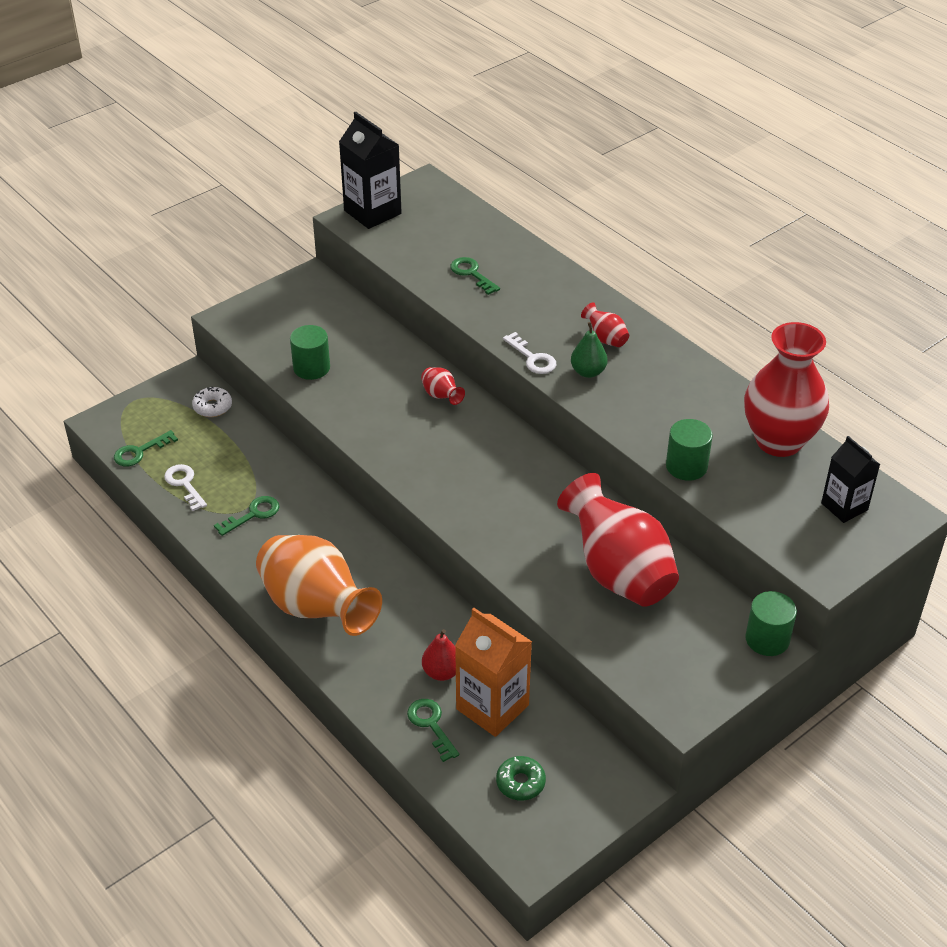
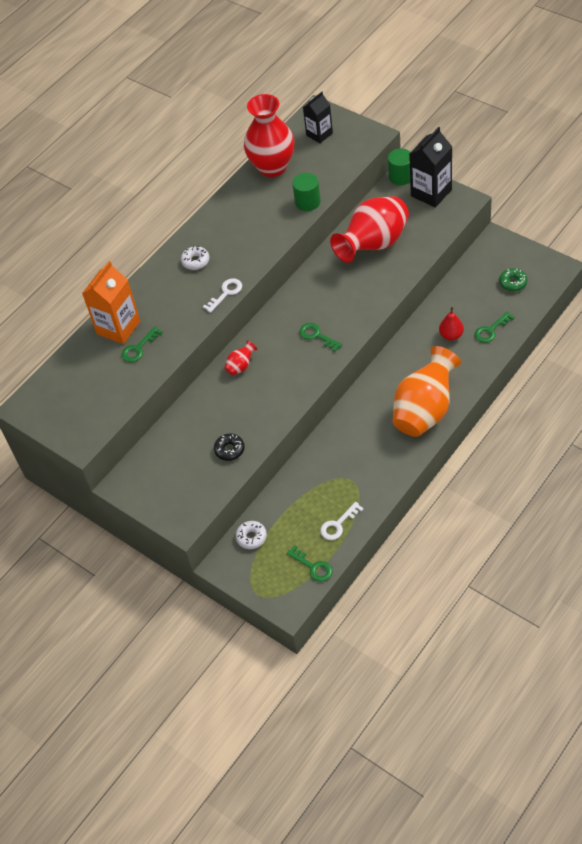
camera: 95 degrees left, 10 degrees up
green key [214,496,280,536] -> green key moved to [299,323,342,352]
green cylinder [290,325,330,380] -> black donut [214,433,245,461]
black carton [339,111,402,229] -> black carton moved to [409,127,452,208]
orange carton [455,608,532,737] -> orange carton moved to [82,261,140,344]
green pear [571,322,608,378] -> none
red vase [581,302,629,347] -> white donut [181,246,209,270]

